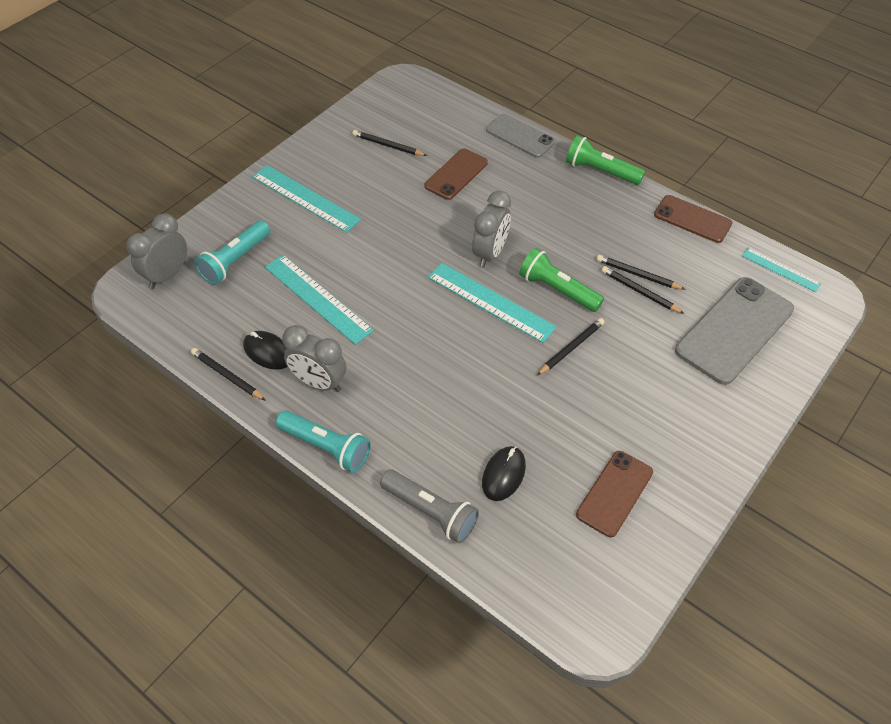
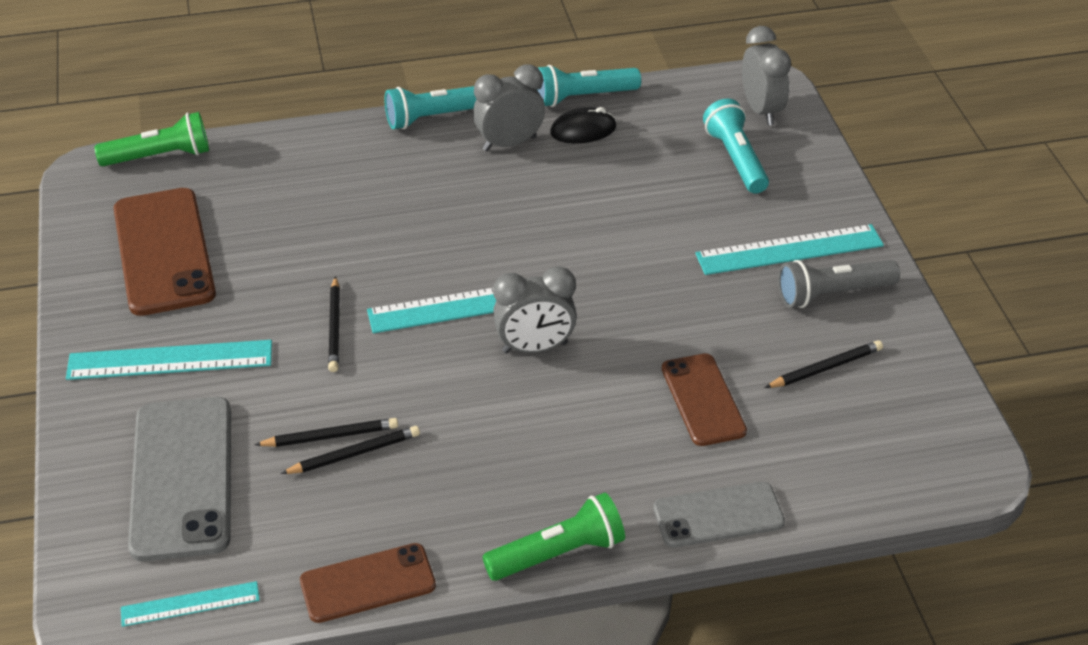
camera: 130 degrees right, 10 degrees down
black pencil [191,348,266,401] -> turquoise flashlight [537,65,641,107]
turquoise ruler [265,255,374,345] -> turquoise ruler moved to [66,340,272,380]
grey flashlight [380,469,479,543] -> grey flashlight moved to [778,260,900,308]
grey clock [472,191,511,267] -> grey clock turned 75 degrees counterclockwise [493,266,577,353]
black mouse [482,446,526,501] -> none
green flashlight [519,248,604,312] -> green flashlight moved to [94,112,209,166]
brown phone [576,451,653,537] -> brown phone [113,188,216,316], size x1.65

